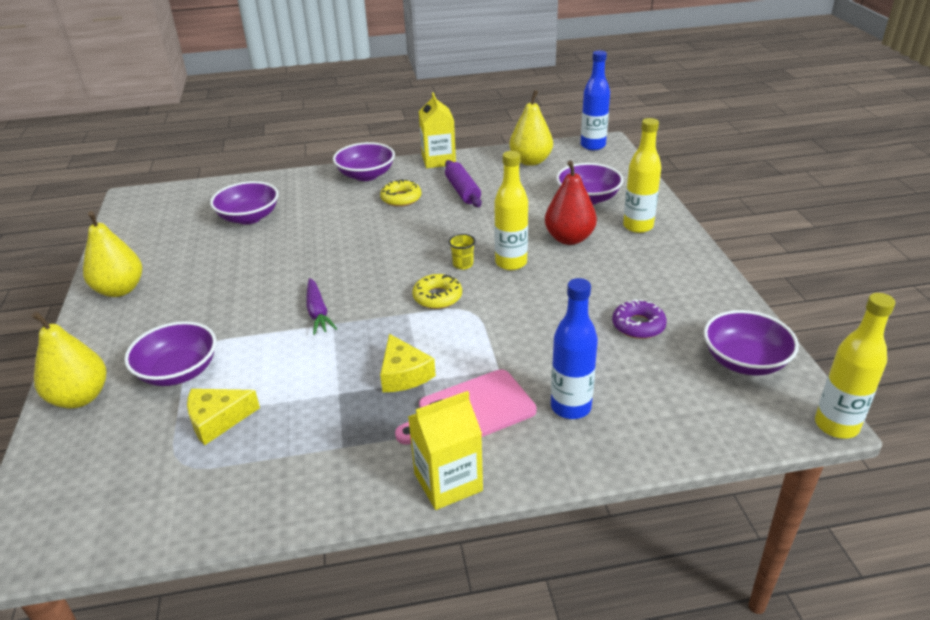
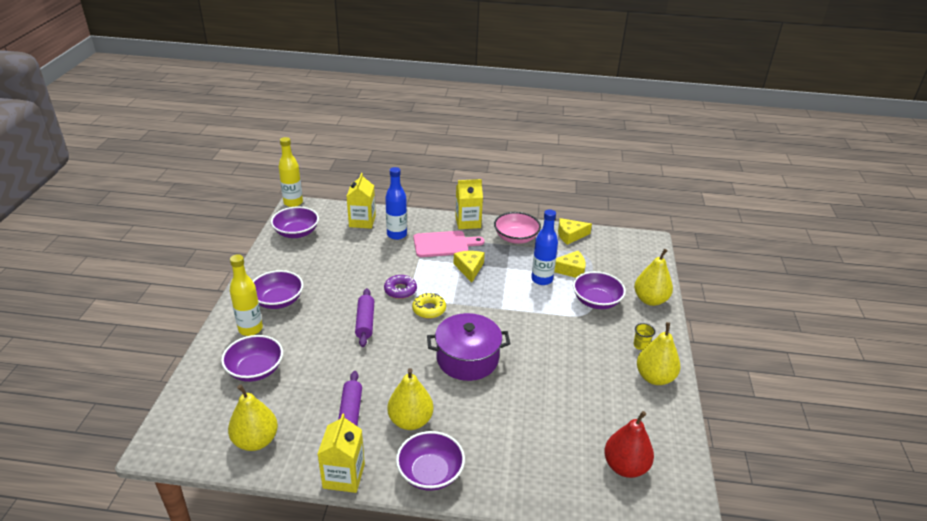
camera: 165 degrees left, 0 degrees up
purple bowl [210,181,279,224] -> purple bowl moved to [253,270,303,309]
purple carrot [306,278,337,335] -> none
yellow donut [380,179,421,207] -> yellow pear [387,368,433,430]
yellow cup [449,234,476,270] -> yellow cup moved to [634,323,655,350]
yellow bottle [494,151,528,270] -> purple rolling pin [355,288,374,347]
red pear [545,160,597,245] -> red pear moved to [604,411,654,478]
blue bottle [581,50,610,150] -> blue bottle moved to [531,209,558,285]
purple donut [612,299,667,339] -> purple donut moved to [384,275,417,299]
none -> yellow carton [347,173,376,229]
none -> purple pot [427,313,510,381]
none -> pink bowl [494,212,541,244]
none -> yellow cheese [558,218,592,245]

